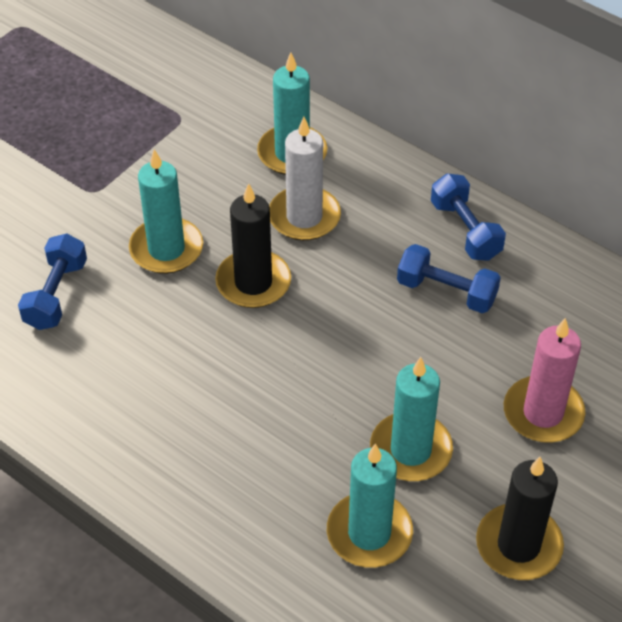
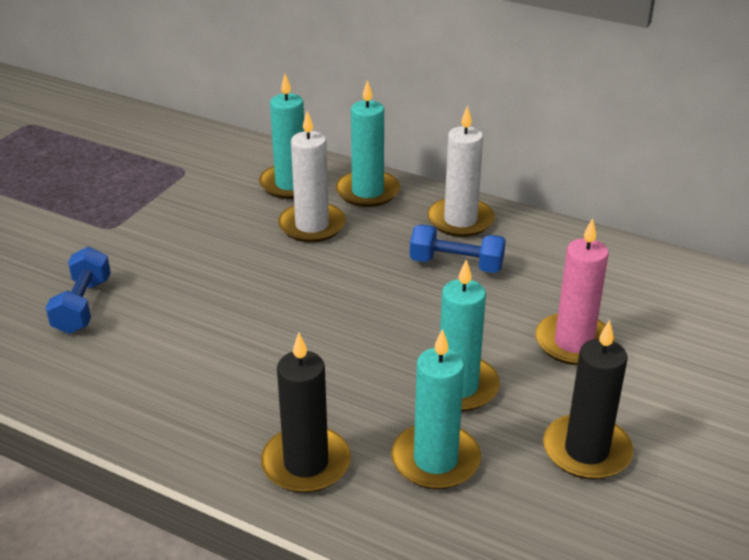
camera: 10 degrees left, 15 degrees down
turquoise candle [129,149,203,274] -> turquoise candle moved to [336,80,400,207]
black candle [215,183,291,308] -> black candle moved to [261,333,351,493]
blue dumbbell [431,173,506,261] -> white candle [427,105,495,237]

